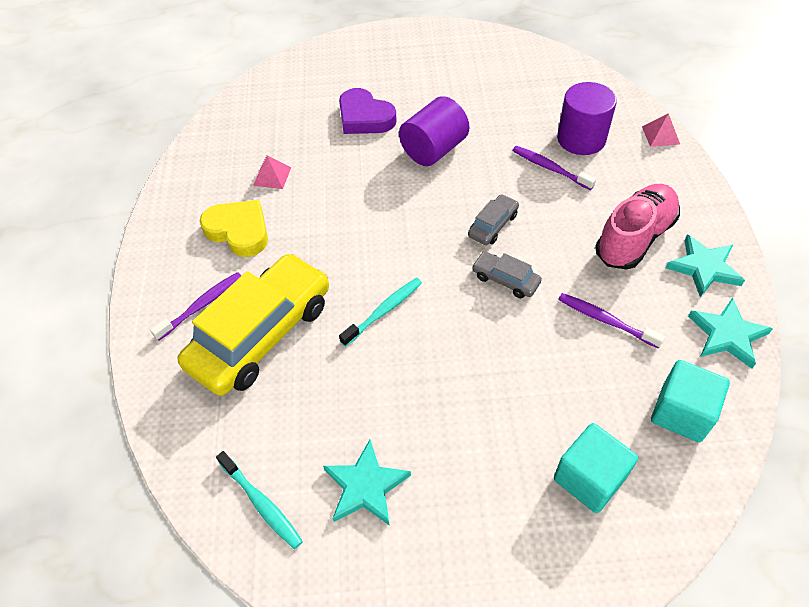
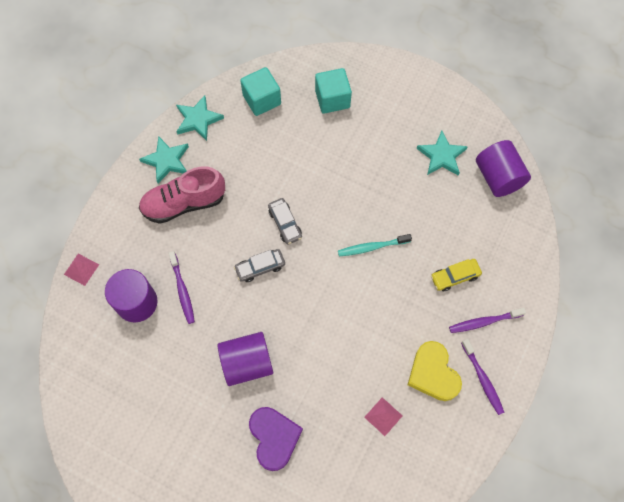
camera: 150 degrees left, 15 degrees up
yellow car [177,253,329,396] -> yellow car [431,259,482,291], size x0.44
turquoise toothbrush [216,451,303,549] -> purple cylinder [476,140,531,197]
purple toothbrush [558,293,665,349] -> purple toothbrush moved to [461,339,504,415]

